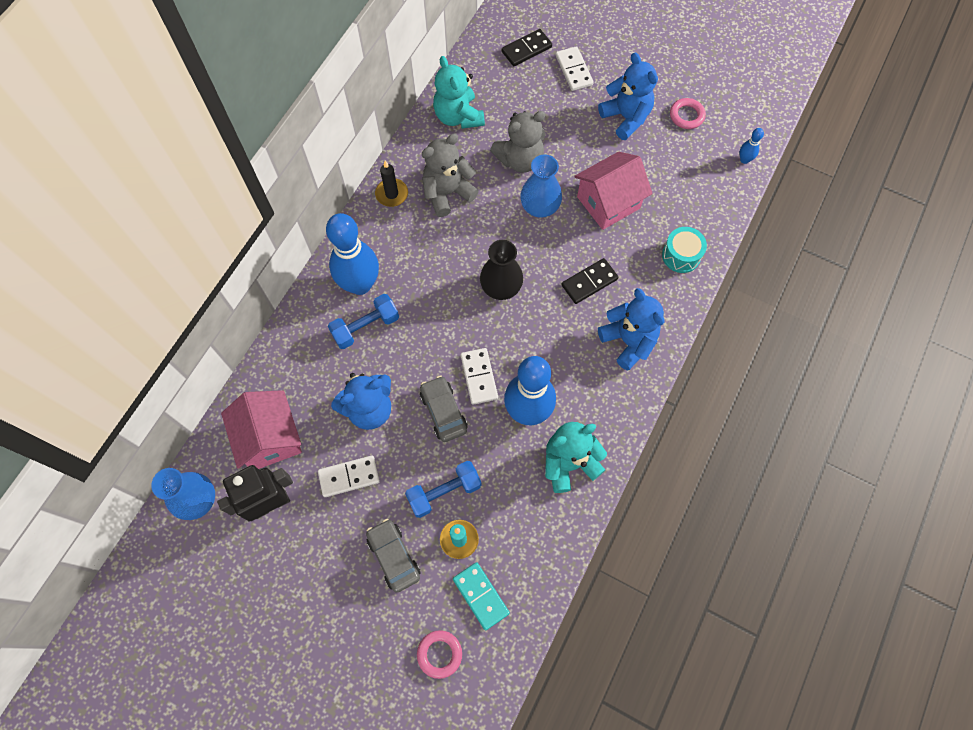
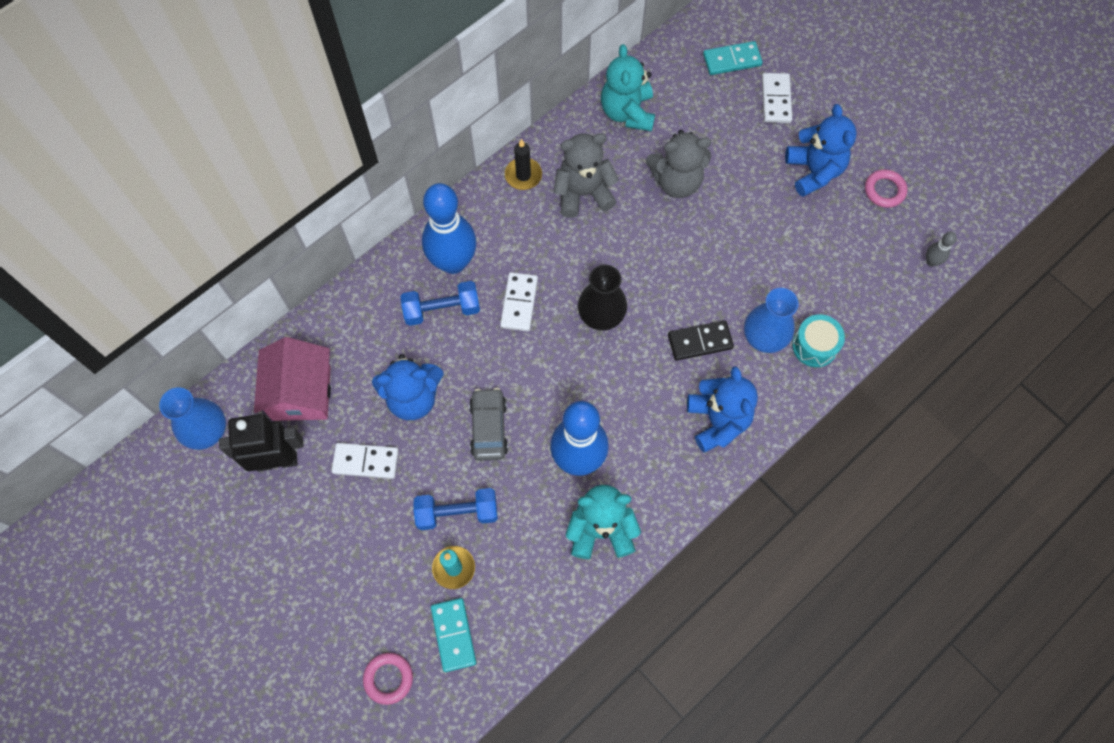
camera: 20 degrees right, 0 degrees up
grey car [366,519,420,593] -> none
white domino [461,348,498,405] -> white domino moved to [500,272,538,332]
black domino [502,29,552,66] -> turquoise domino [703,41,763,75]
blue vase [520,155,562,218] -> blue vase moved to [744,288,799,353]
pink house [574,152,653,230] -> none
blue bowling pin [739,128,764,164] -> grey bowling pin [926,232,957,267]

